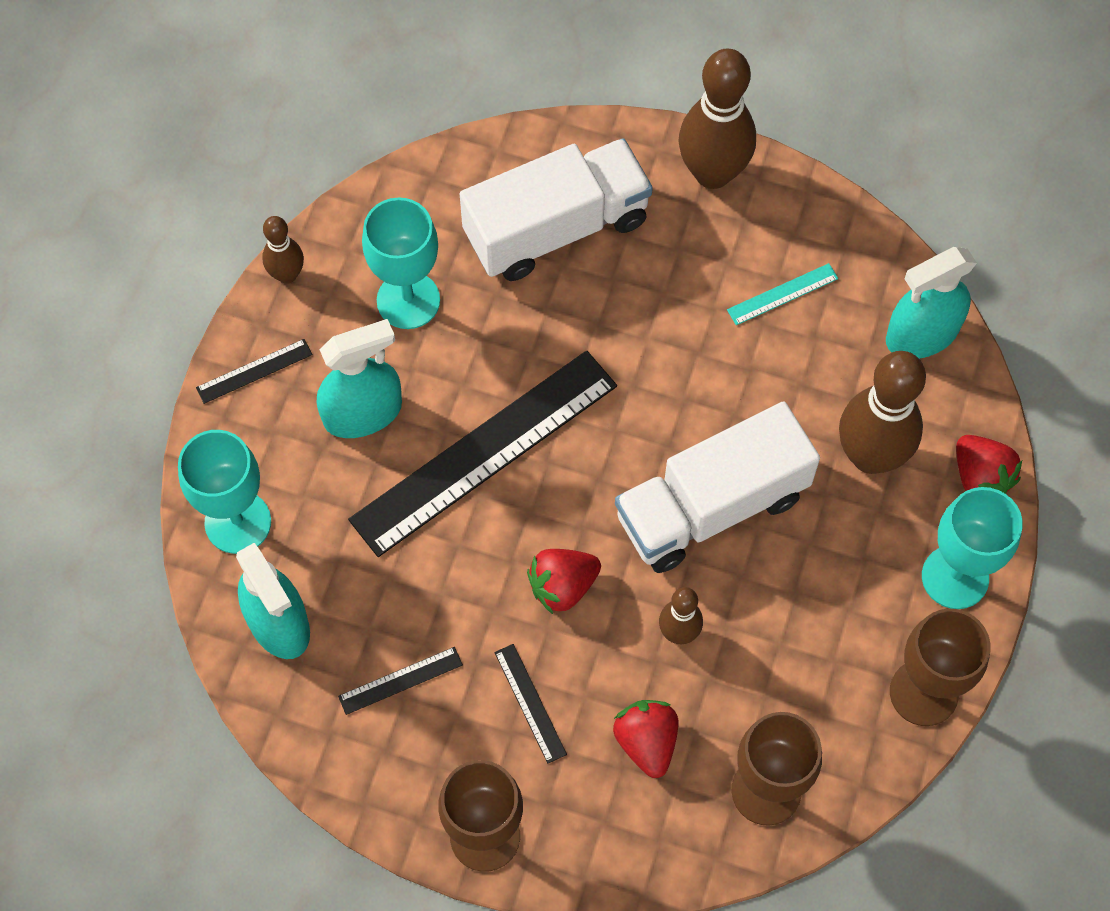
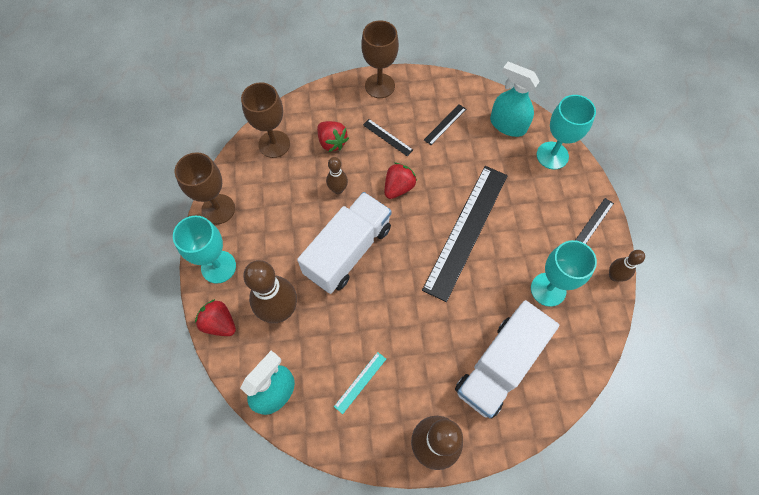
camera: 155 degrees right, 0 degrees up
turquoise spray bottle [317,319,402,438] -> none

